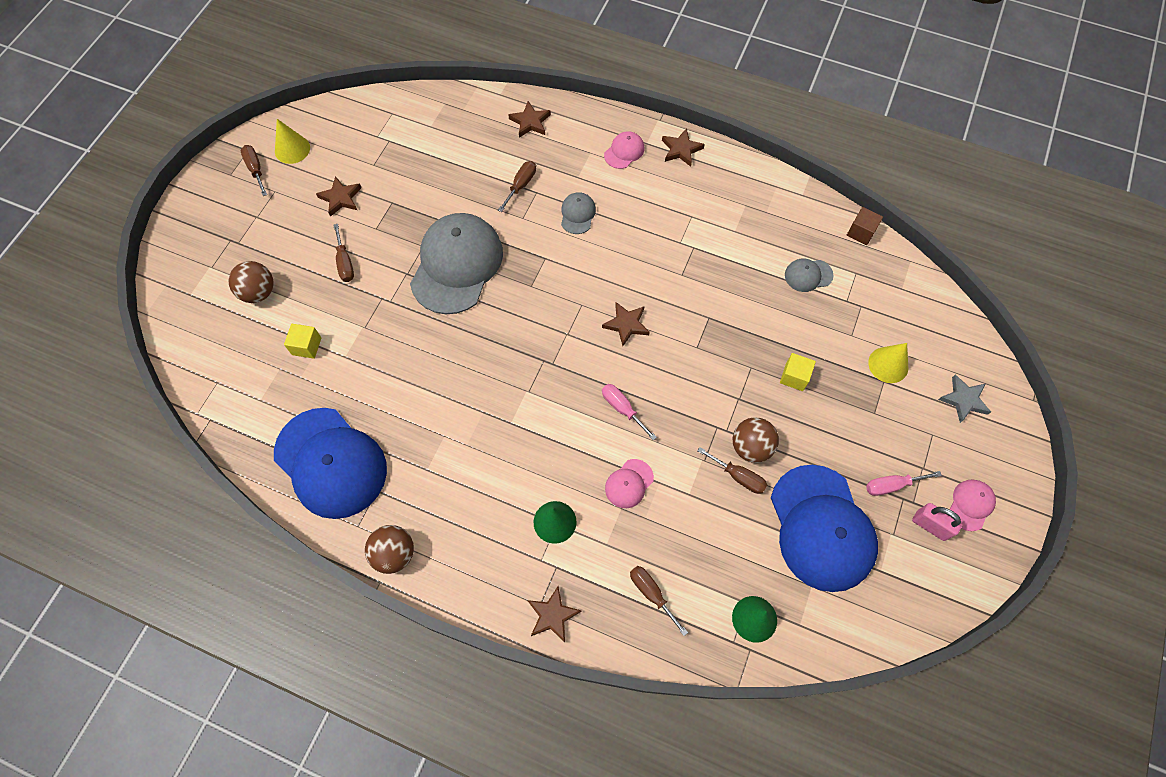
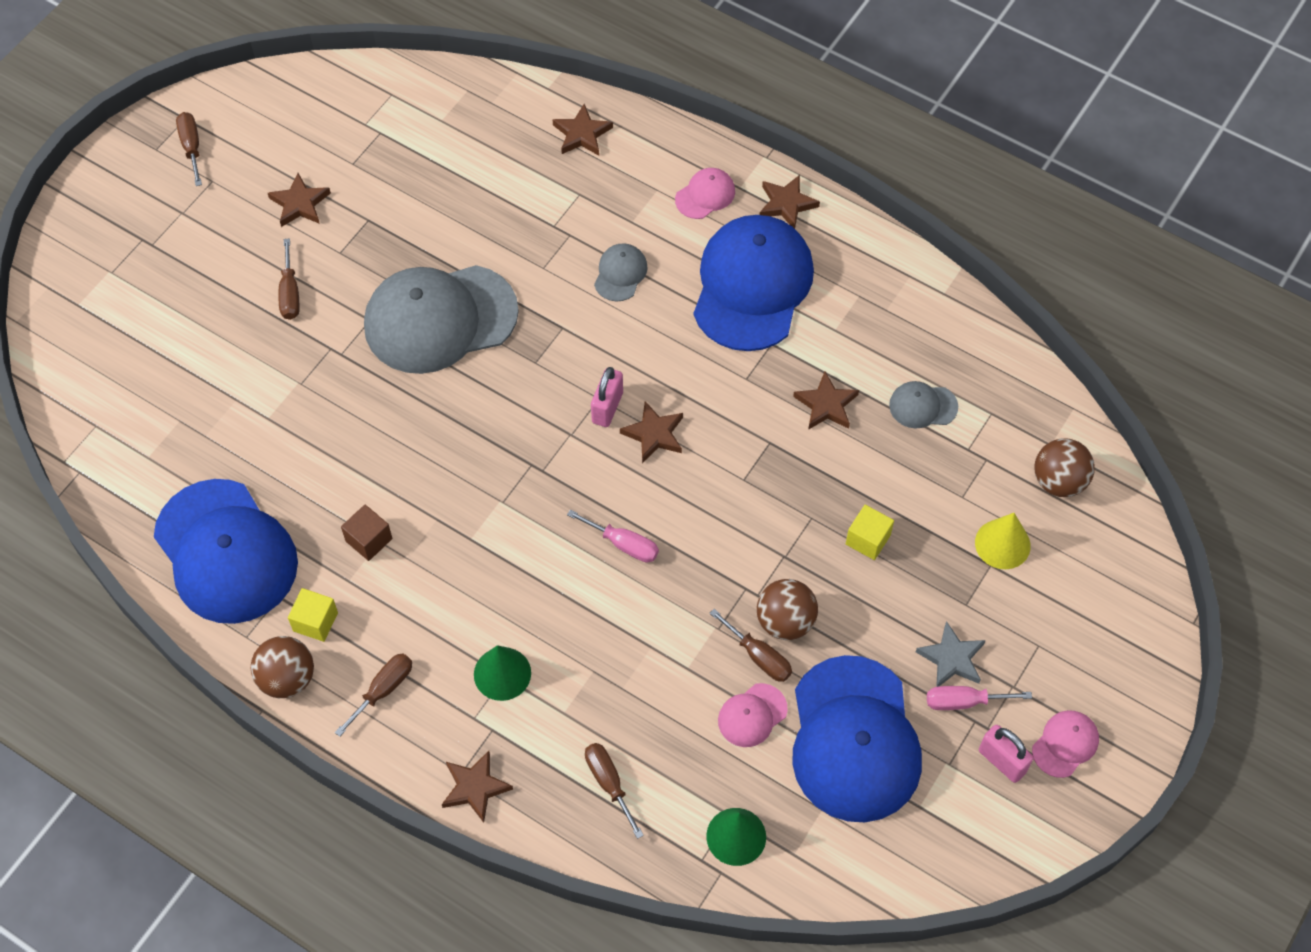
camera: 10 degrees right, 5 degrees down
brown ball [228,261,274,303] -> brown ball moved to [1034,438,1095,497]
yellow cone [275,119,310,164] -> none
yellow cube [284,324,321,359] -> yellow cube moved to [288,588,338,642]
grey cap [410,213,503,314] -> grey cap turned 135 degrees counterclockwise [364,265,519,374]
brown screwdriver [498,161,536,212] -> brown screwdriver moved to [335,653,412,737]
pink screwdriver [602,384,657,440] -> pink screwdriver turned 150 degrees clockwise [567,510,659,562]
pink cap [605,459,654,508] -> pink cap moved to [718,683,788,747]
brown cube [847,207,883,245] -> brown cube moved to [341,505,392,561]
grey star [938,375,991,423] -> grey star moved to [916,621,986,687]
none -> pink padlock [591,367,623,427]
none -> blue cap [694,215,814,351]
none -> brown star [793,371,859,430]

